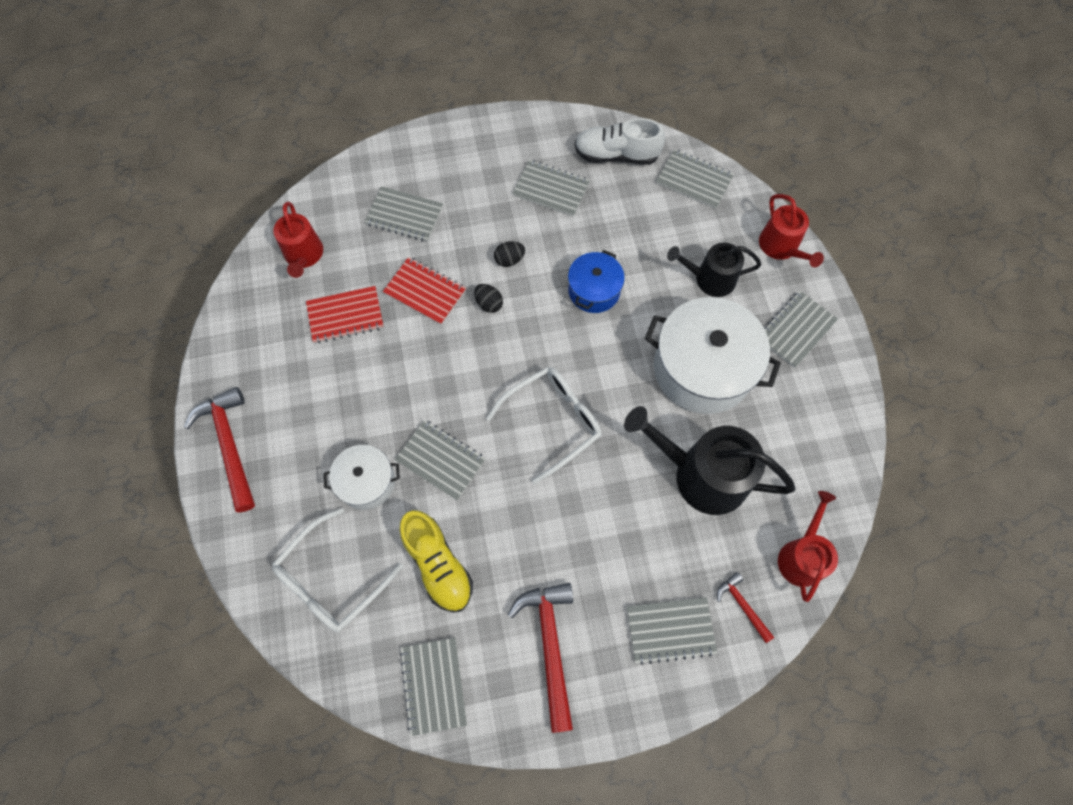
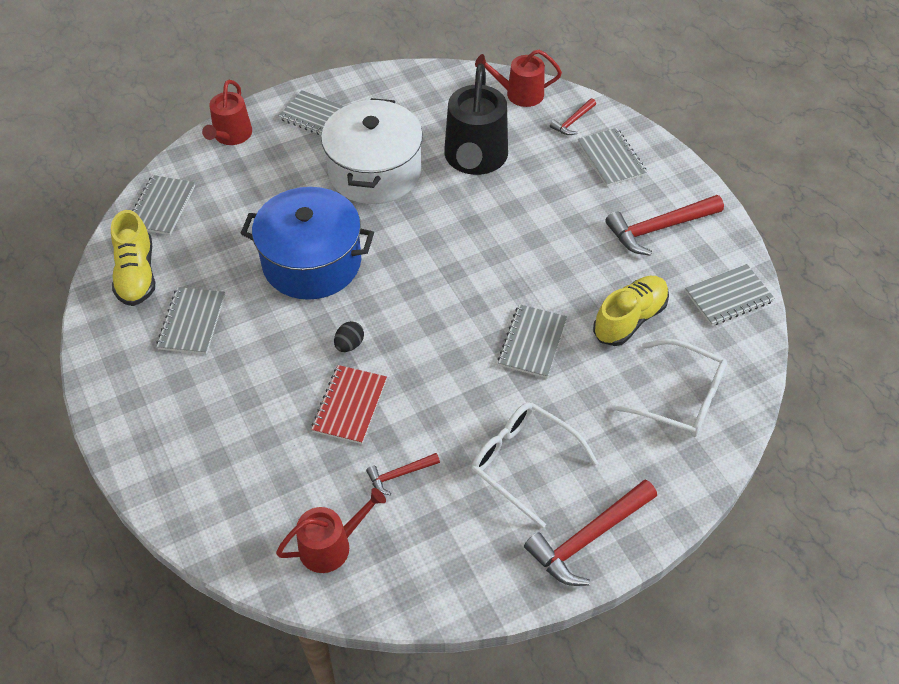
camera: 105 degrees left, 15 degrees down
red notebook [306,286,384,344] -> red hammer [366,453,440,495]
white pot [323,445,400,510] -> none
grey notebook [365,186,443,242] -> none
white glasses [486,367,601,484] -> white glasses moved to [471,402,598,529]
black egg [494,241,525,267] -> none
blue pot [568,250,625,313] -> blue pot [240,187,374,300], size x1.83
white shoe [575,118,665,165] -> yellow shoe [111,210,155,306]
black watering can [667,243,761,297] -> none
red watering can [759,194,824,267] -> red watering can turned 135 degrees clockwise [202,80,252,145]

